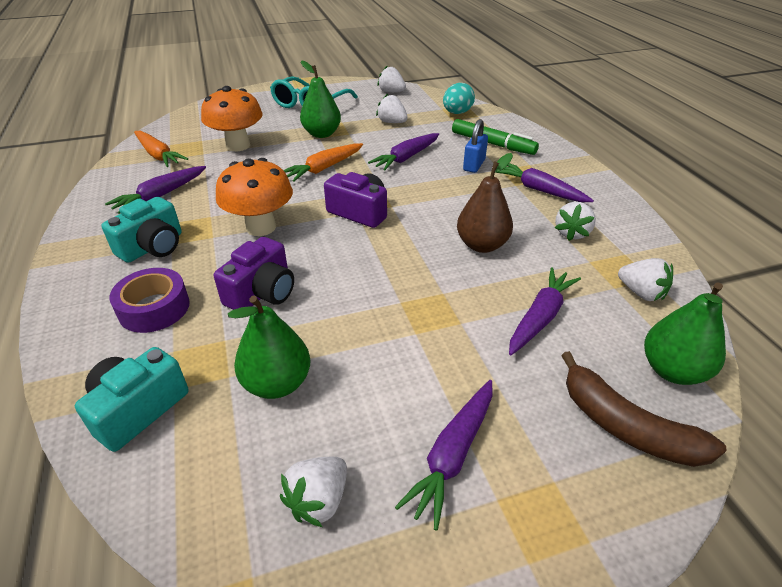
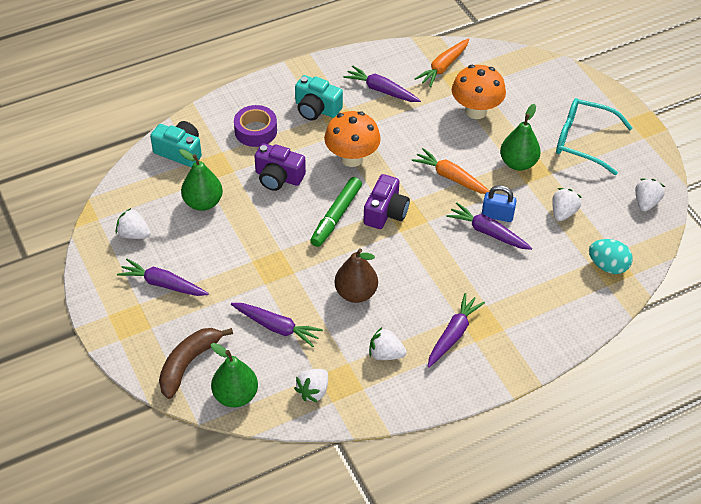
camera: 80 degrees right, 10 degrees up
green marker [452,119,539,155] -> green marker moved to [310,177,362,247]
blue padlock [463,119,488,173] -> blue padlock moved to [482,185,517,222]

